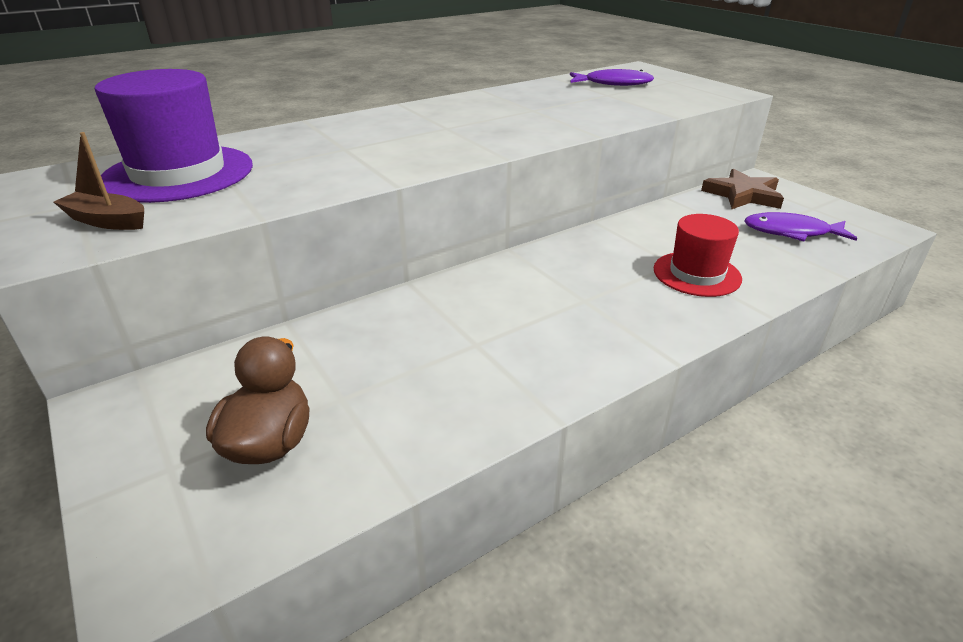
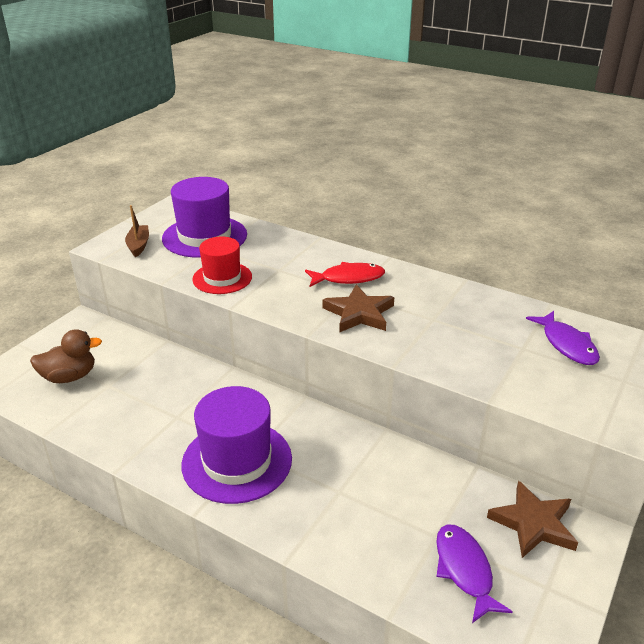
camera: 65 degrees right, 0 degrees up
red hat [654,214,742,297] -> red hat moved to [192,237,252,294]
none -> purple hat [182,386,292,504]
none -> red fish [305,262,385,287]
none -> brown star [322,284,394,333]

